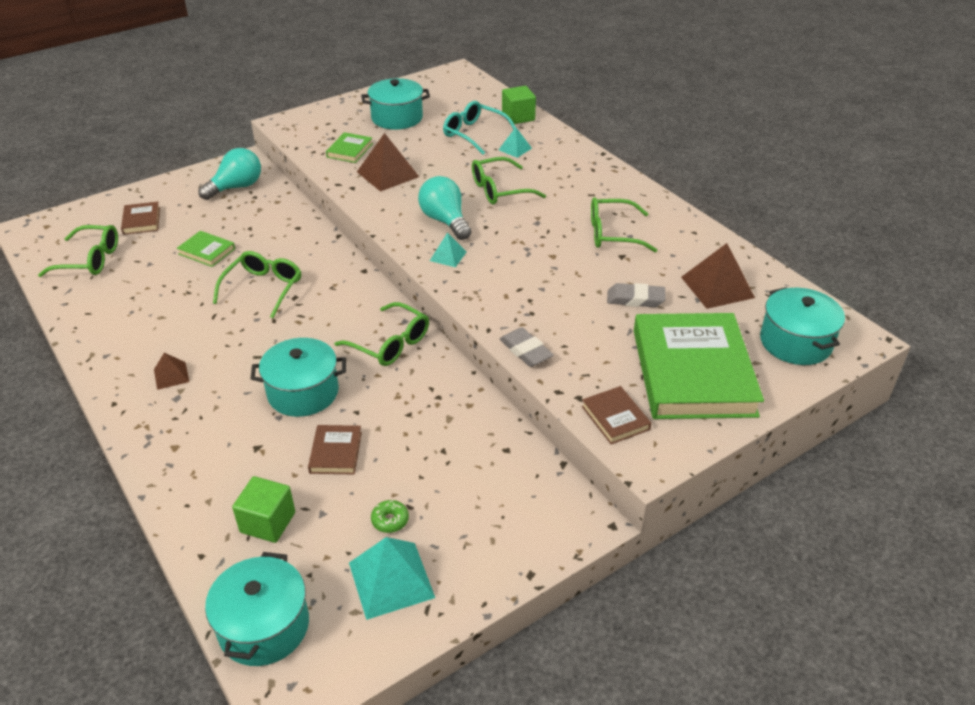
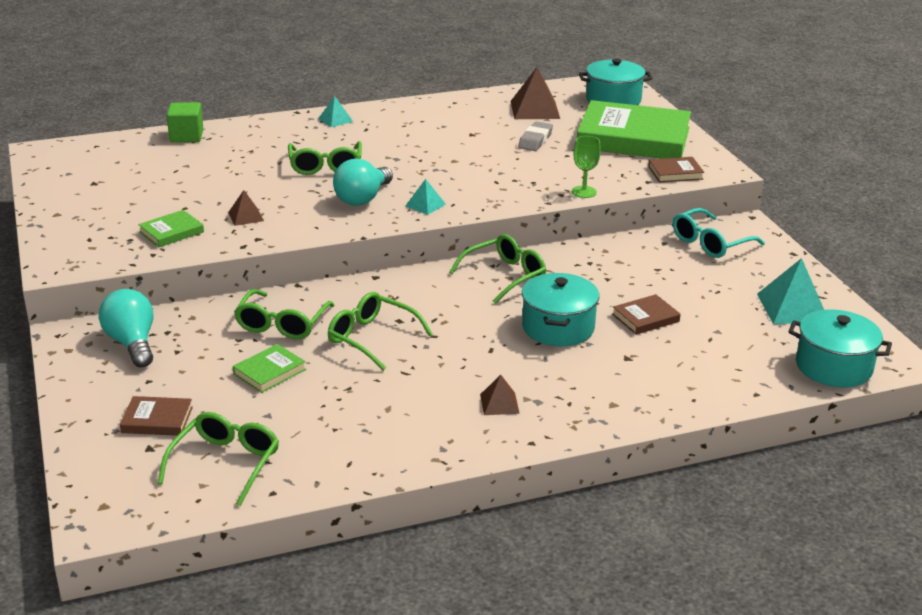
camera: 75 degrees left, 10 degrees down
green cube [232,476,295,543] -> none
brown book [308,425,362,474] -> brown book turned 45 degrees counterclockwise [612,294,681,335]
green book [326,132,373,163] -> green book turned 75 degrees counterclockwise [138,210,204,247]
brown pyramid [357,133,419,192] -> brown pyramid [228,190,264,226], size x0.55
turquoise pot [361,78,430,130] -> none
green donut [371,500,409,533] -> none
turquoise light bulb [418,176,472,240] -> turquoise light bulb turned 45 degrees counterclockwise [333,159,393,206]
turquoise glasses [443,101,515,155] -> turquoise glasses moved to [673,208,765,258]
turquoise pyramid [499,127,532,158] -> turquoise pyramid moved to [318,96,353,127]
grey eraser [500,327,554,367] -> green goblet [571,136,601,198]
green glasses [591,197,657,252] -> green glasses moved to [234,289,335,339]

